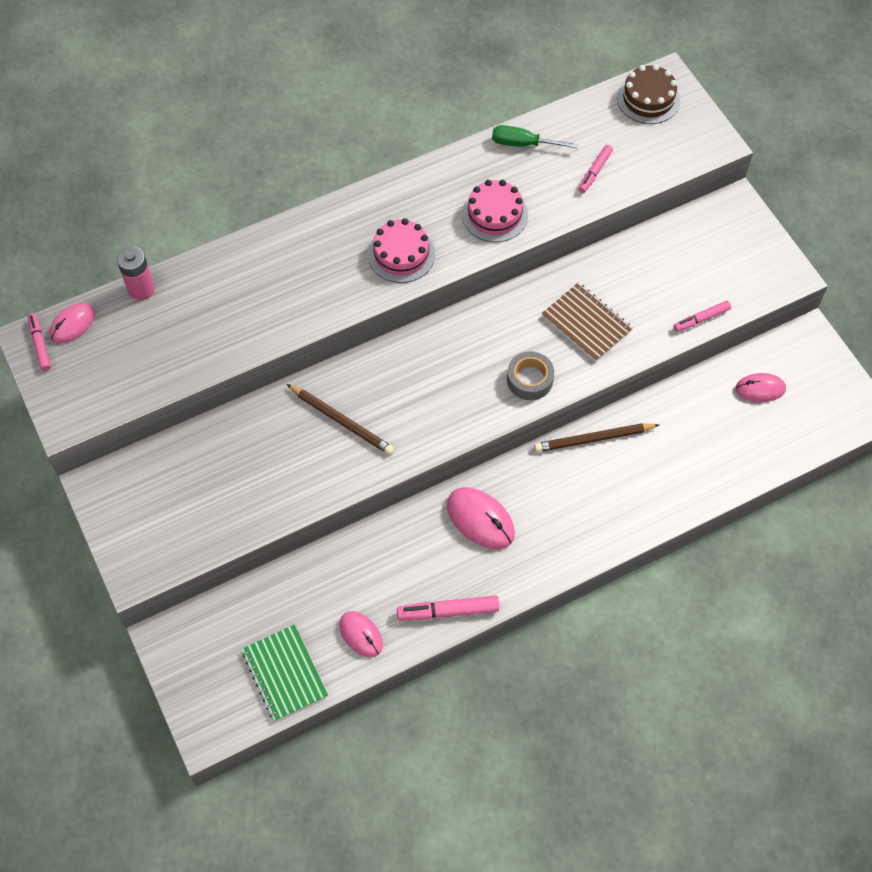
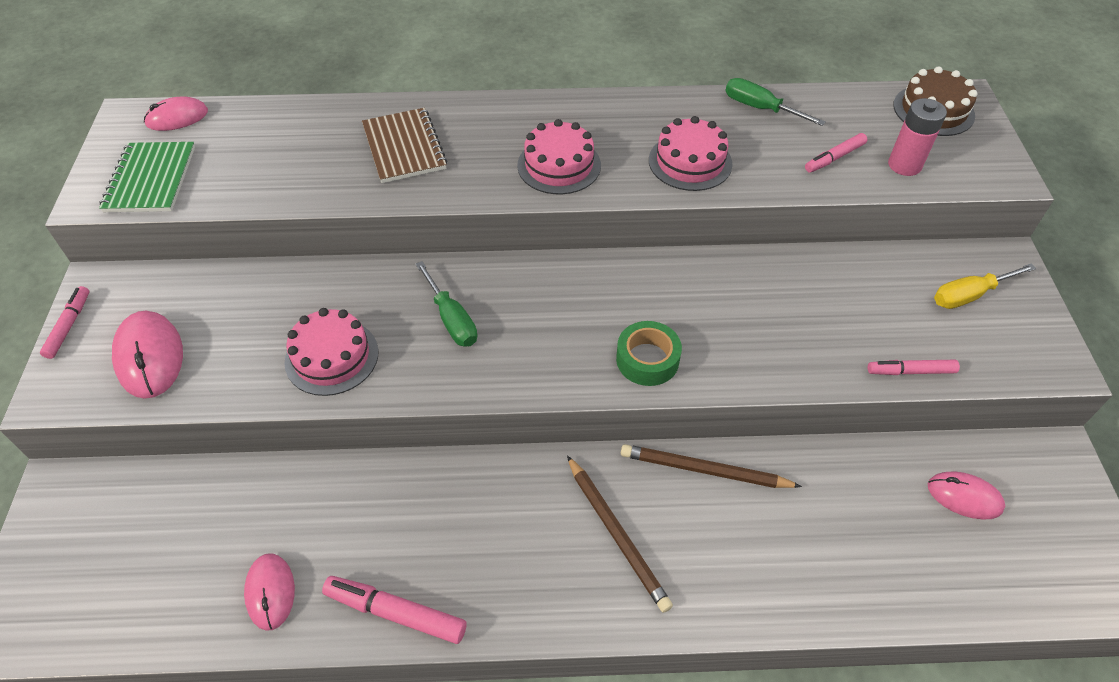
camera: 25 degrees right, 10 degrees down
pink marker [28,313,51,371] -> pink marker moved to [40,286,89,359]
pink battery [117,247,155,300] -> pink battery moved to [888,98,947,176]
green notebook [242,624,328,722] -> green notebook moved to [99,142,195,212]
brown pencil [287,384,395,455] -> brown pencil moved to [567,455,673,613]
pink mouse [447,487,515,549] -> pink mouse moved to [112,311,183,399]
grey tape [507,351,554,400] -> green tape [616,321,682,386]
brown notebook [542,283,633,362] -> brown notebook moved to [362,108,447,183]
none -> pink cake [284,308,378,396]
none -> green screwdriver [416,261,477,347]
none -> yellow screwdriver [934,263,1036,309]

